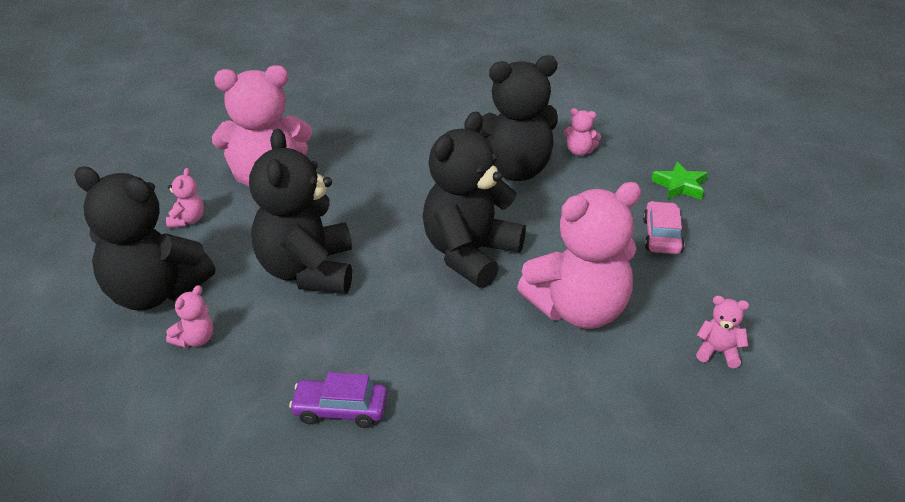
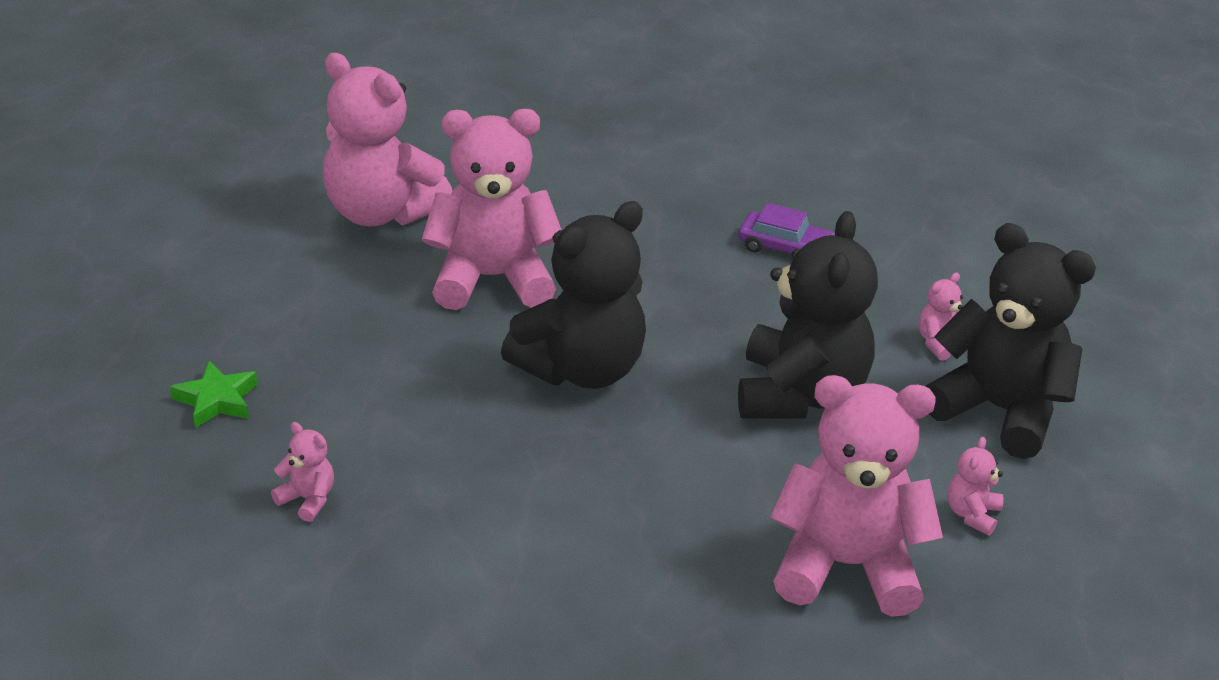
camera: 165 degrees left, 0 degrees up
black teddy bear [479,55,558,181] -> none
pink car [643,201,684,254] -> none
pink teddy bear [696,296,749,368] -> pink teddy bear [323,53,452,226], size x2.47

